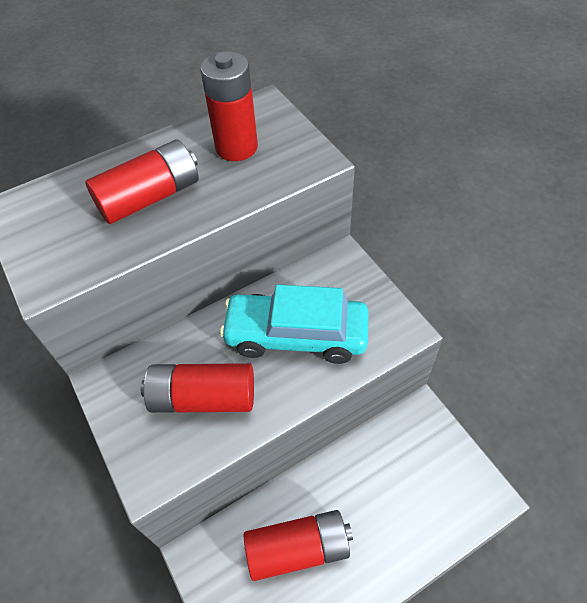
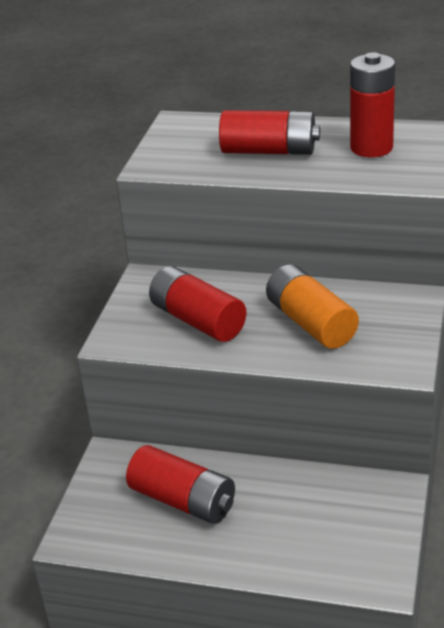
camera: 45 degrees right, 20 degrees down
turquoise car [220,284,369,364] -> orange battery [266,264,359,349]

